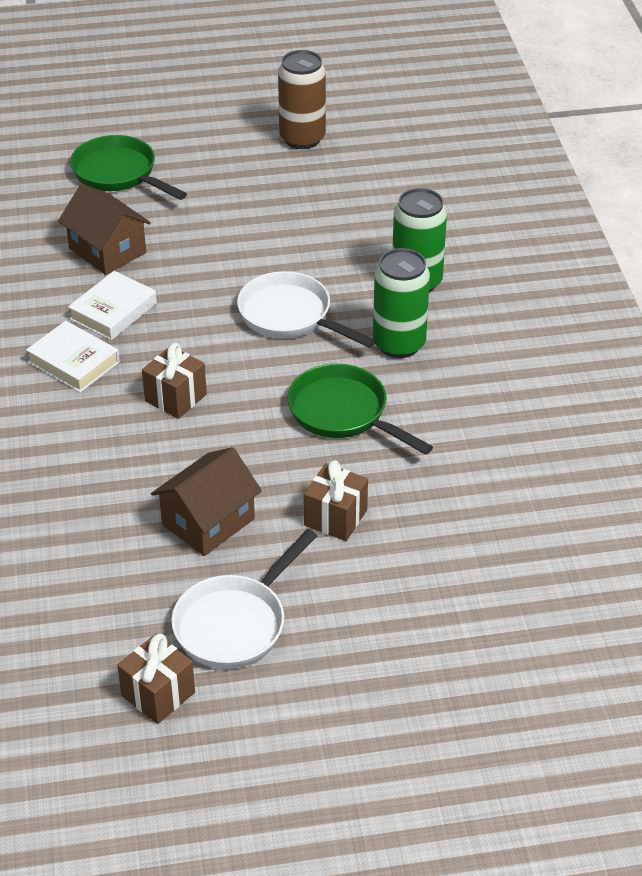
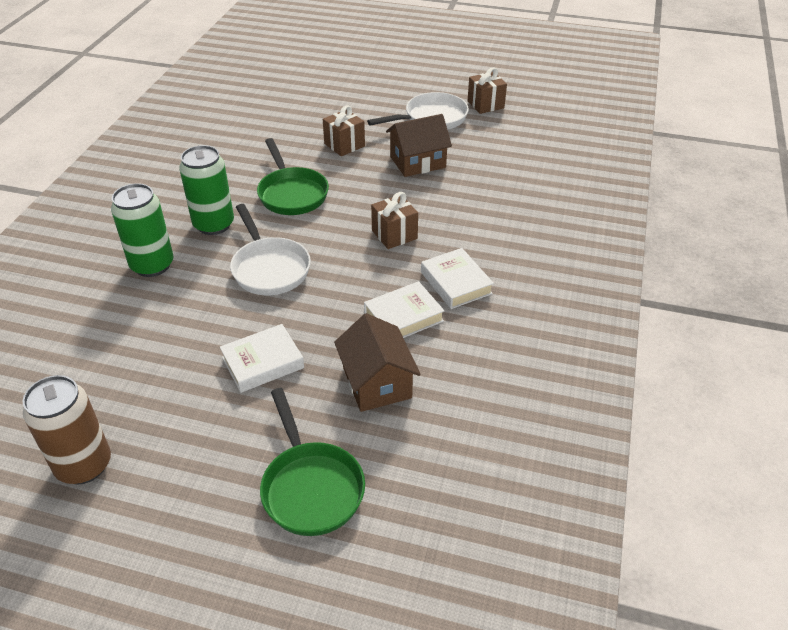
camera: 155 degrees left, 0 degrees up
none -> white book [220,324,304,393]

